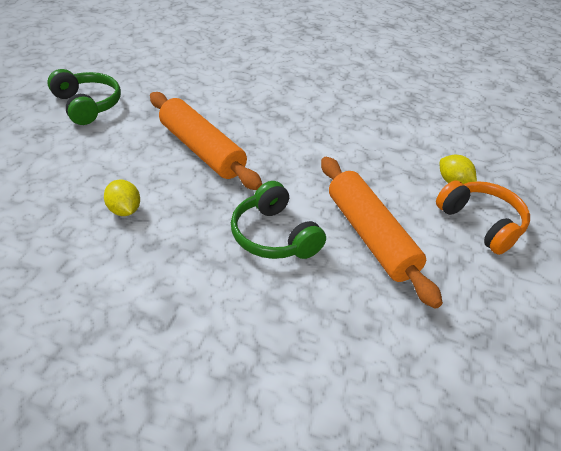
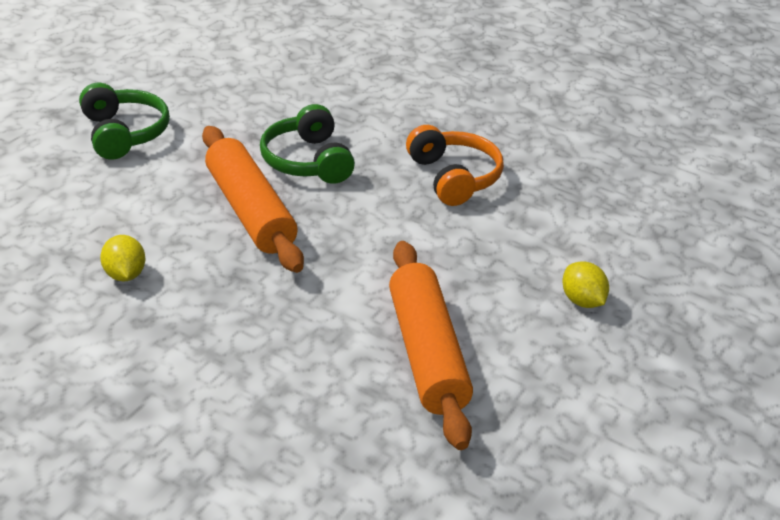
camera: 15 degrees right, 5 degrees down
green headphones [231,181,326,259] -> green headphones moved to [260,104,355,184]
orange headphones [436,180,530,255] -> orange headphones moved to [406,125,504,206]

